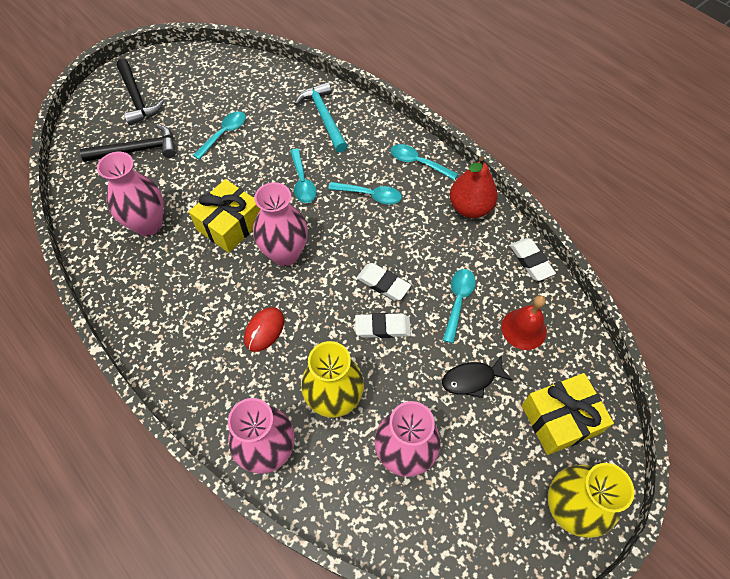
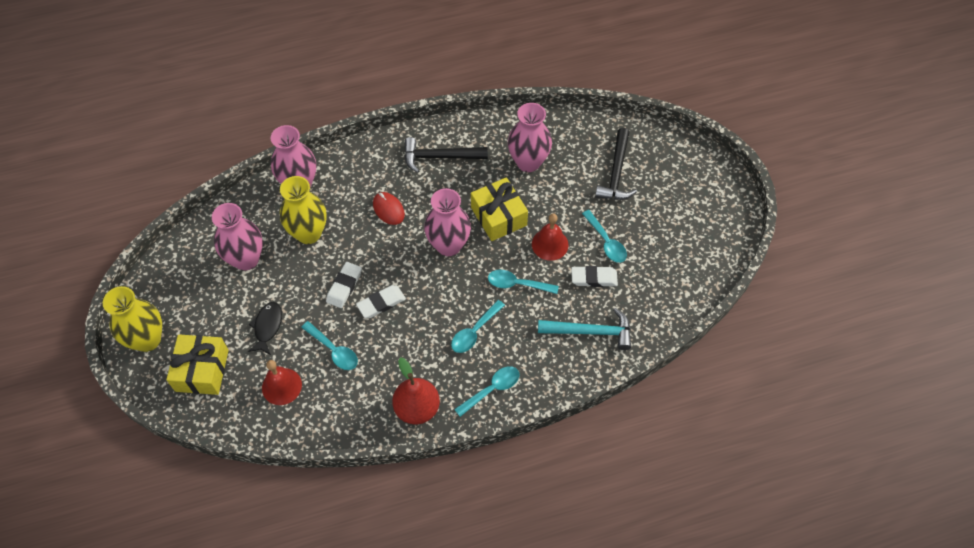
camera: 115 degrees right, 0 degrees up
black hammer [116,59,164,125] -> black hammer moved to [405,137,488,173]
white eraser [510,238,556,281] -> white eraser moved to [571,266,618,287]
none -> red bell [532,213,569,261]

